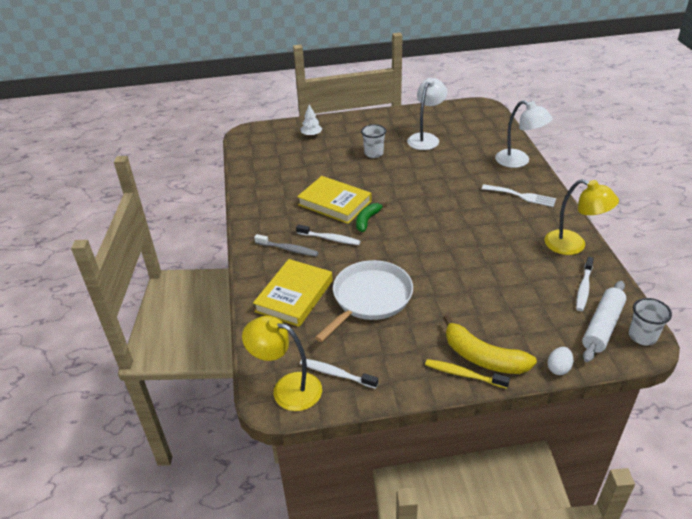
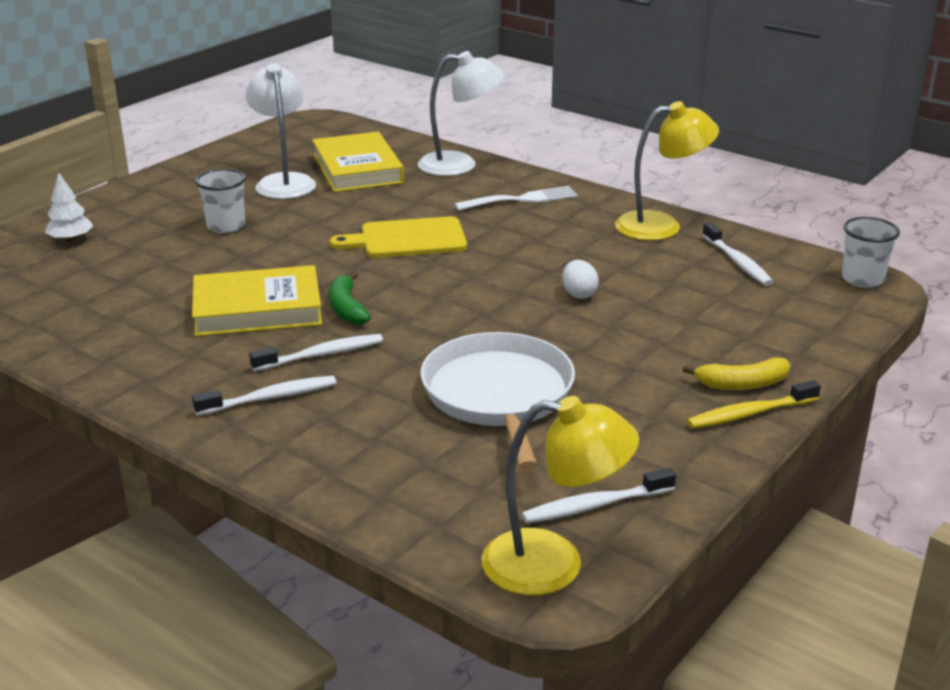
camera: 45 degrees left, 10 degrees down
yellow lamp [242,316,322,411] -> yellow lamp turned 150 degrees counterclockwise [482,396,639,596]
yellow book [253,259,333,327] -> yellow book moved to [312,132,404,192]
grey toothbrush [254,234,319,256] -> white toothbrush [192,376,336,416]
yellow banana [443,315,537,374] -> yellow banana [683,357,790,390], size x0.61
white egg [548,347,573,375] -> white egg moved to [562,260,599,299]
white rolling pin [582,281,627,362] -> none
none -> yellow cutting board [330,216,467,258]

